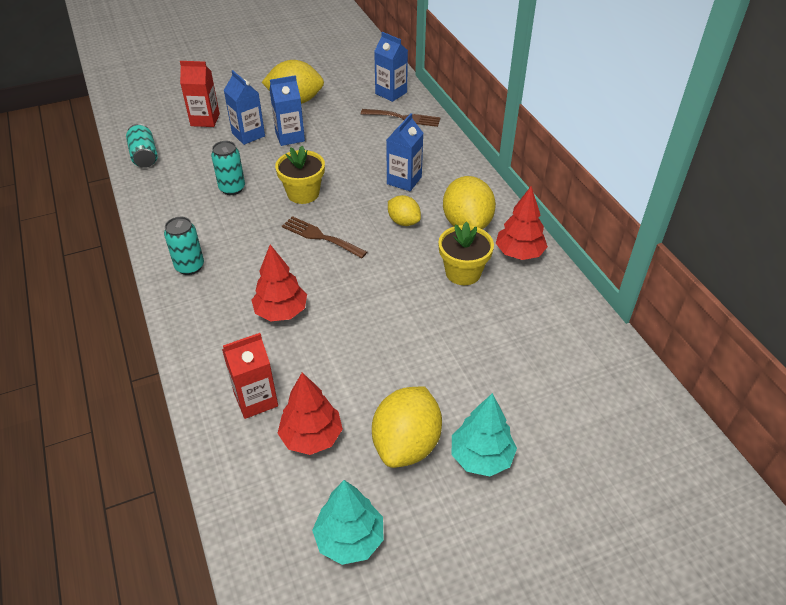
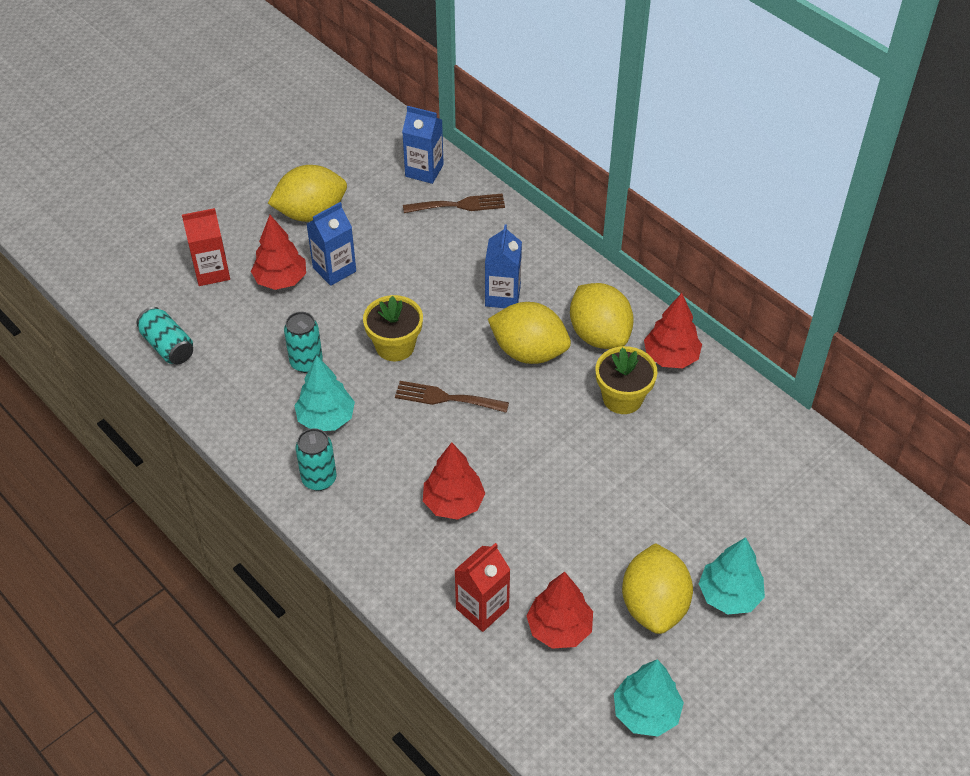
camera: 20 degrees left, 5 degrees up
blue carton [224,70,265,145] -> red tree [251,215,306,290]
yellow lemon [388,195,421,226] -> yellow lemon [488,302,571,364], size x1.74
none -> turquoise tree [294,356,355,431]

